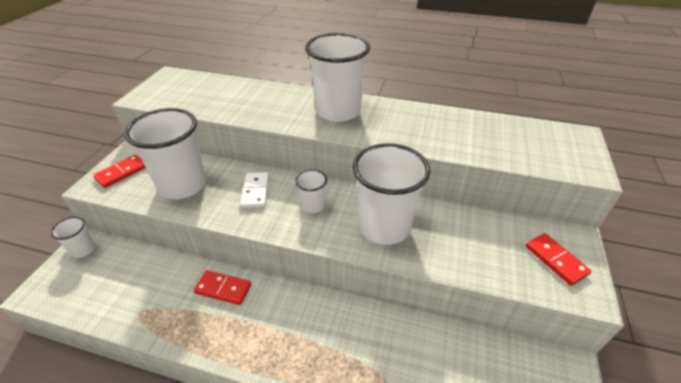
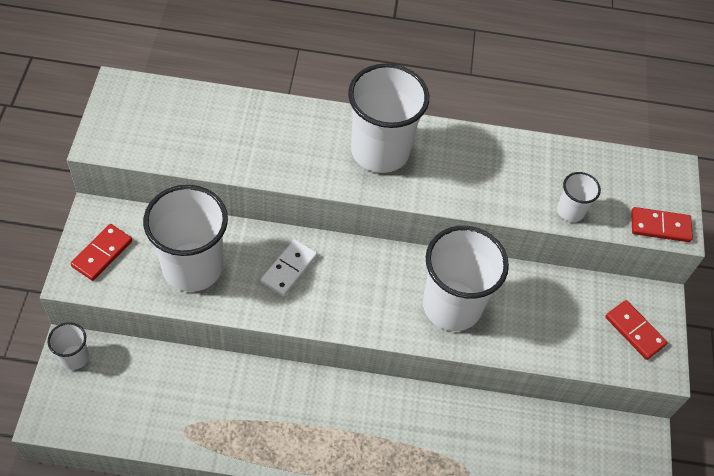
camera: 15 degrees left, 15 degrees up
red domino [194,270,251,305] -> red domino moved to [631,207,693,242]
white domino [240,172,269,208] -> white domino turned 45 degrees clockwise [260,239,317,296]
white cup [295,169,327,213] -> white cup moved to [557,172,601,222]

